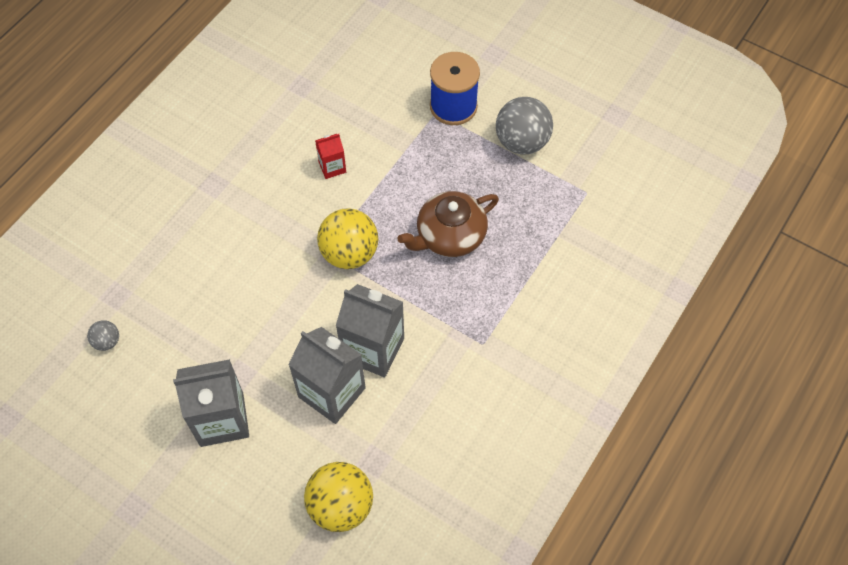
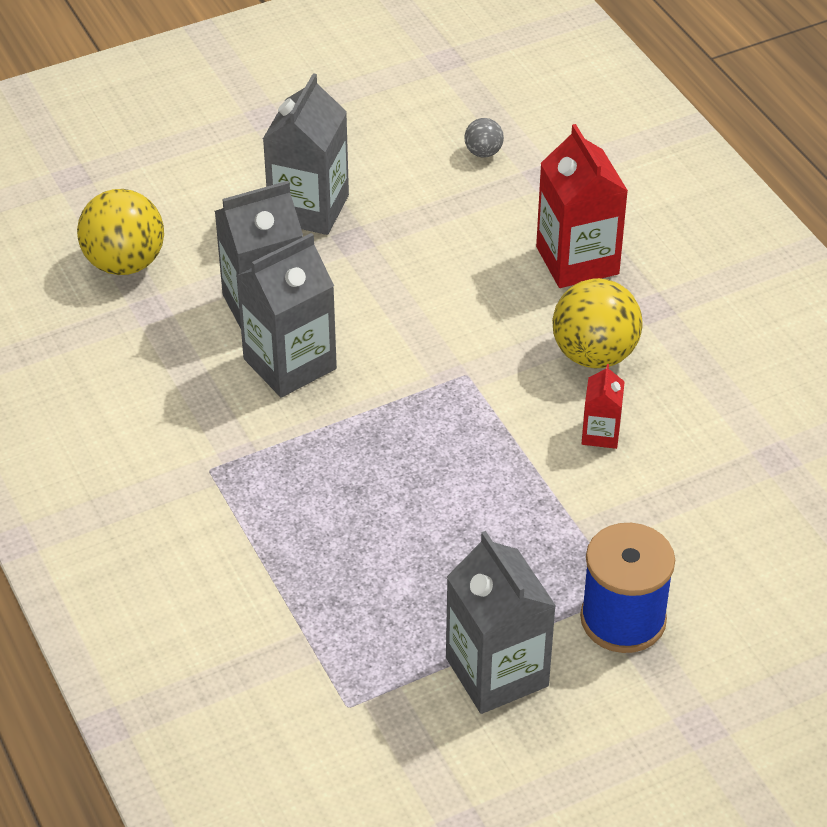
camera: 120 degrees right, 15 degrees down
yellow ball [317,208,378,269] -> yellow ball moved to [552,278,643,368]
brown teapot [397,191,499,257] -> none
grey ball [496,97,553,155] -> grey carton [446,531,556,714]
none -> red carton [536,124,628,288]

